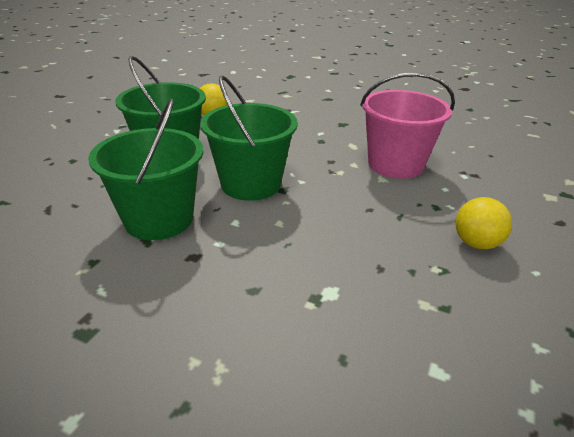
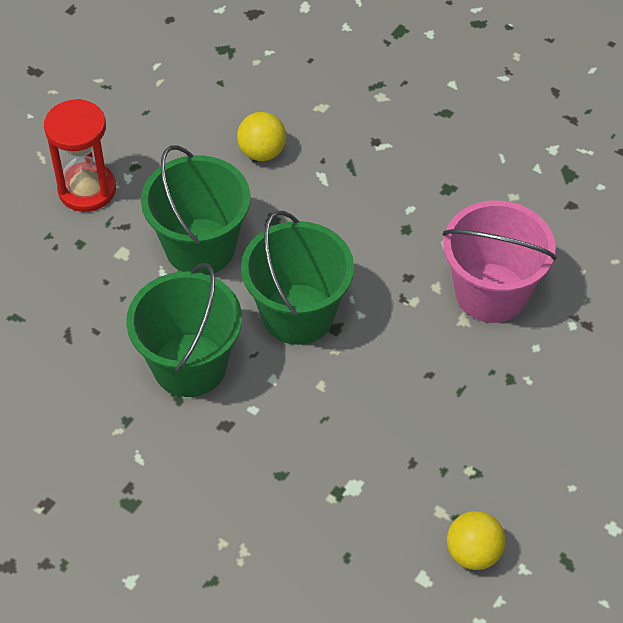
camera: 10 degrees right, 20 degrees up
yellow ball [455,197,512,249] -> yellow ball moved to [447,511,505,570]
none -> red hourglass [44,99,116,212]

